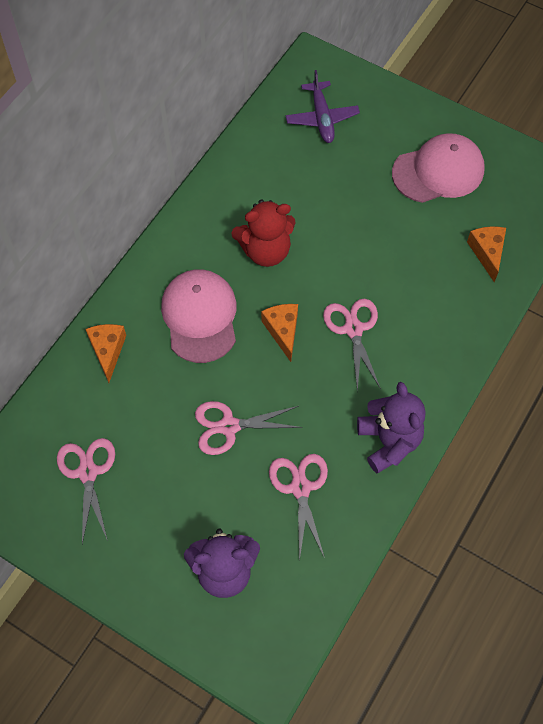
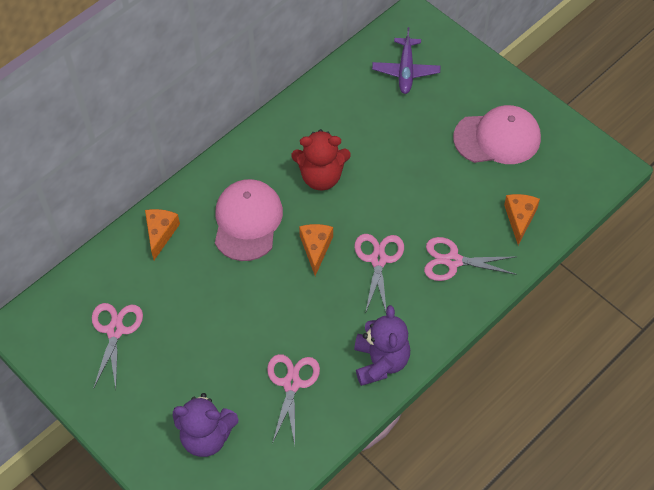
camera: 15 degrees right, 5 degrees down
pink scissors [195,401,303,455] -> pink scissors moved to [424,237,517,281]

